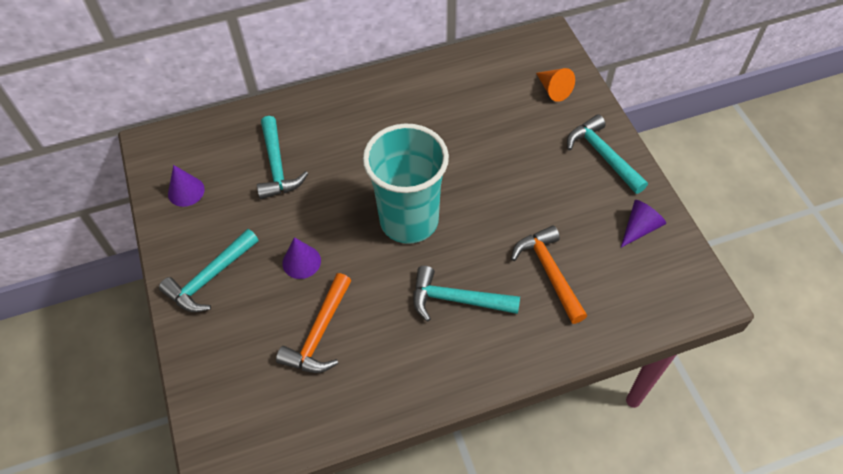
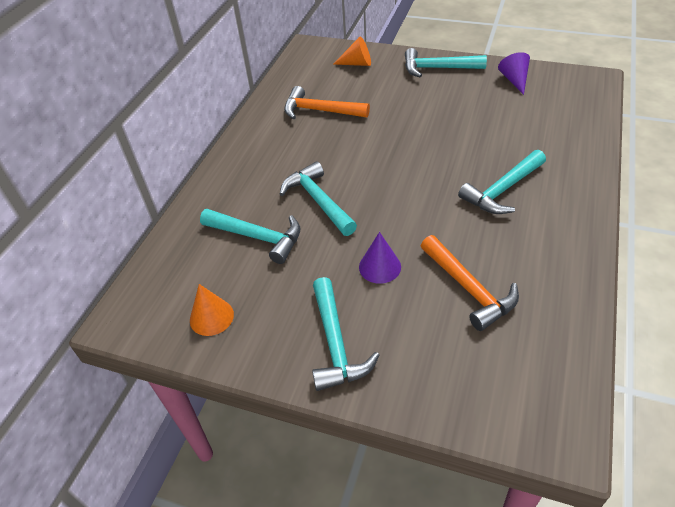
camera: 50 degrees left, 10 degrees down
purple cone [168,165,205,207] -> orange cone [190,284,234,336]
turquoise cup [363,123,449,244] -> none
orange hammer [511,225,587,324] -> orange hammer moved to [284,86,370,119]
none -> turquoise hammer [280,161,357,236]

